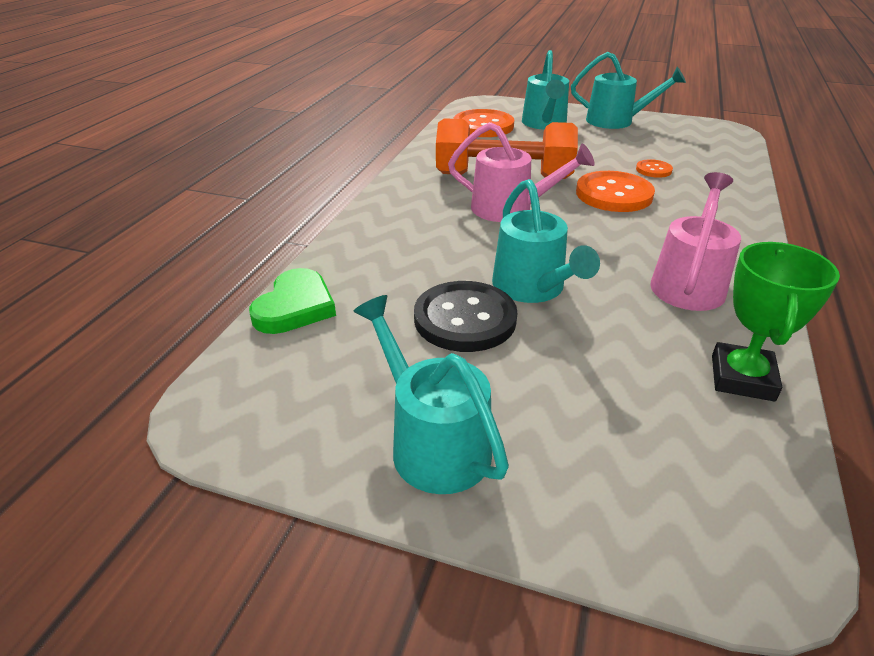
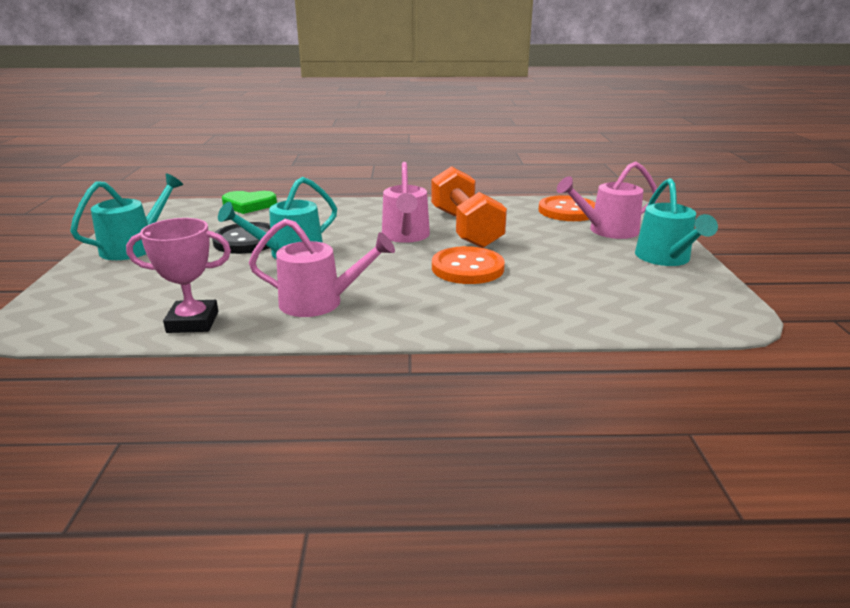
camera: 70 degrees right, 10 degrees down
turquoise watering can [522,50,569,130] -> pink watering can [557,161,658,239]
orange button [636,159,673,178] -> none
green trophy [712,242,840,401] -> pink trophy [126,218,231,333]

